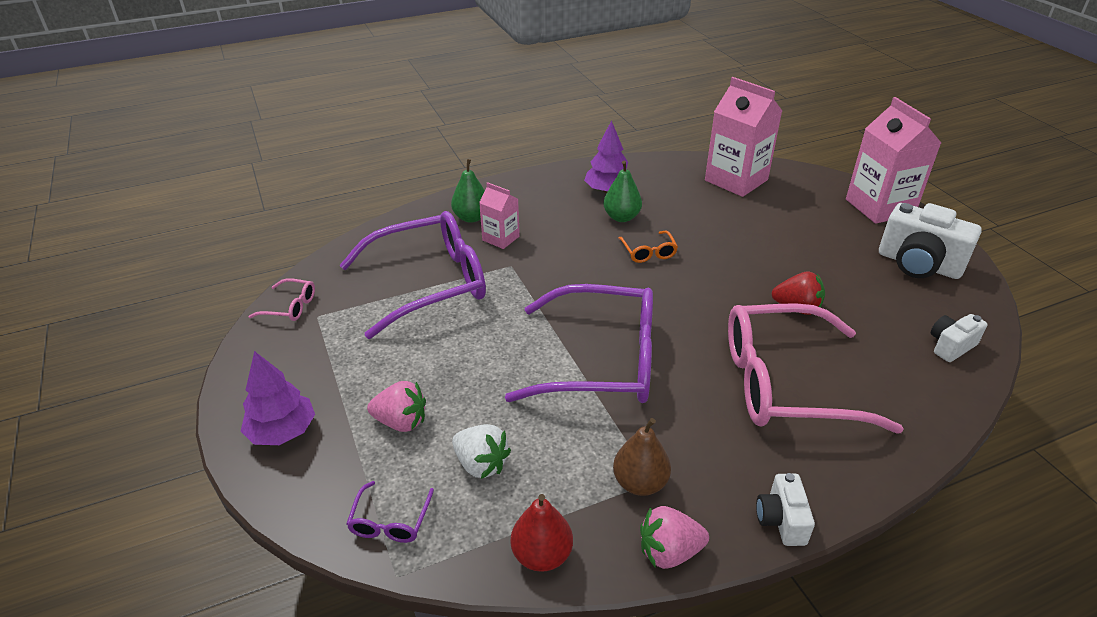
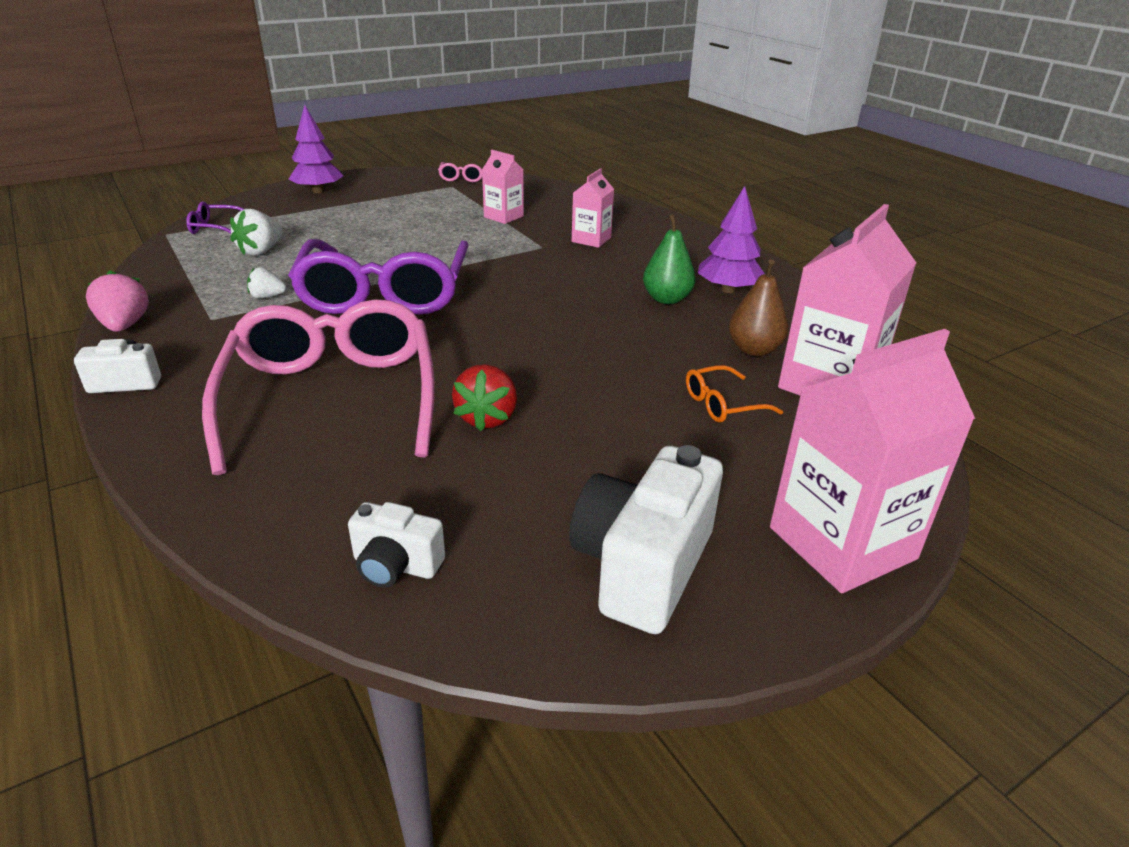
camera: 80 degrees right, 5 degrees down
purple glasses [339,211,486,339] -> pink carton [482,150,524,224]
pink strawberry [367,381,426,432] -> none
green pear [451,159,485,223] -> none
red pear [511,494,573,572] -> none
brown pear [613,418,671,496] -> brown pear moved to [729,259,789,356]
orange glasses [618,231,678,263] -> orange glasses moved to [686,365,783,423]
white camera [931,314,988,362] -> white camera turned 150 degrees clockwise [348,502,445,588]
none -> white strawberry [247,267,286,299]

